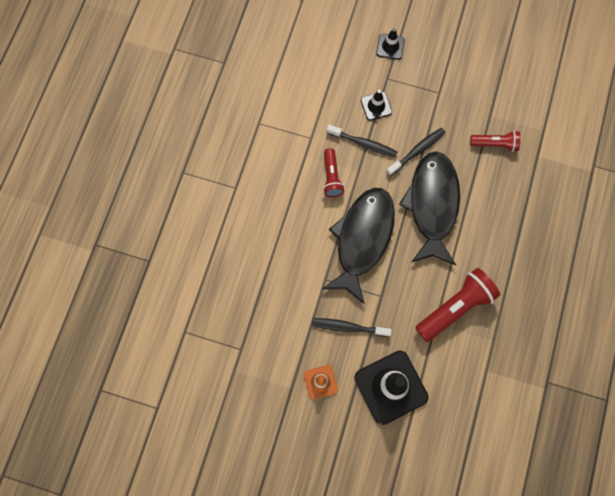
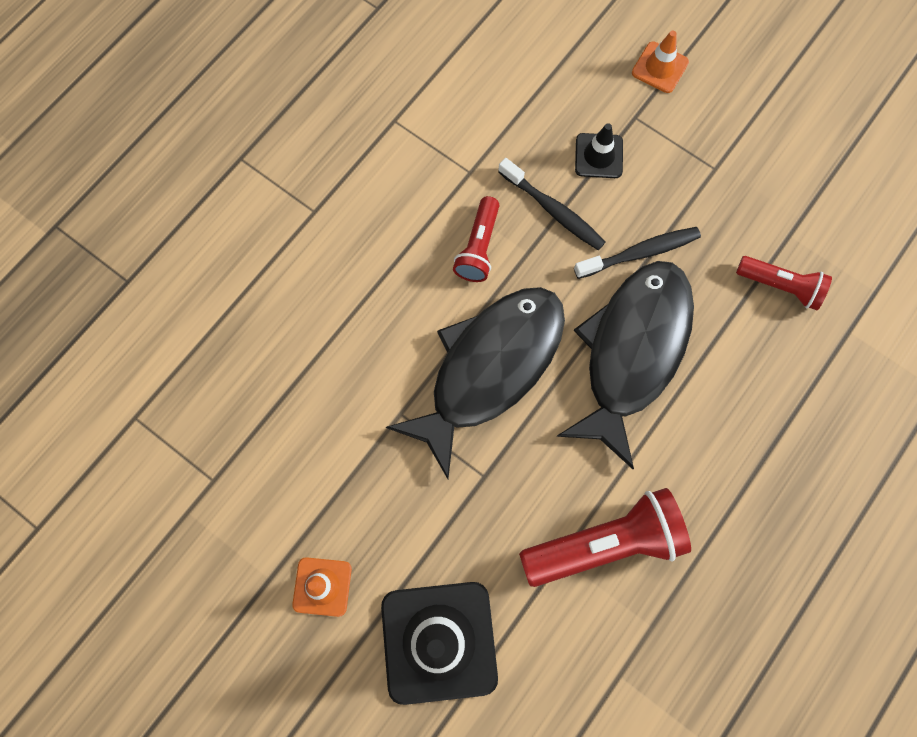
camera: 20 degrees right, 0 degrees up
black toothbrush [312,318,392,337] -> none
black traffic cone [376,28,405,60] -> orange traffic cone [632,31,689,93]

